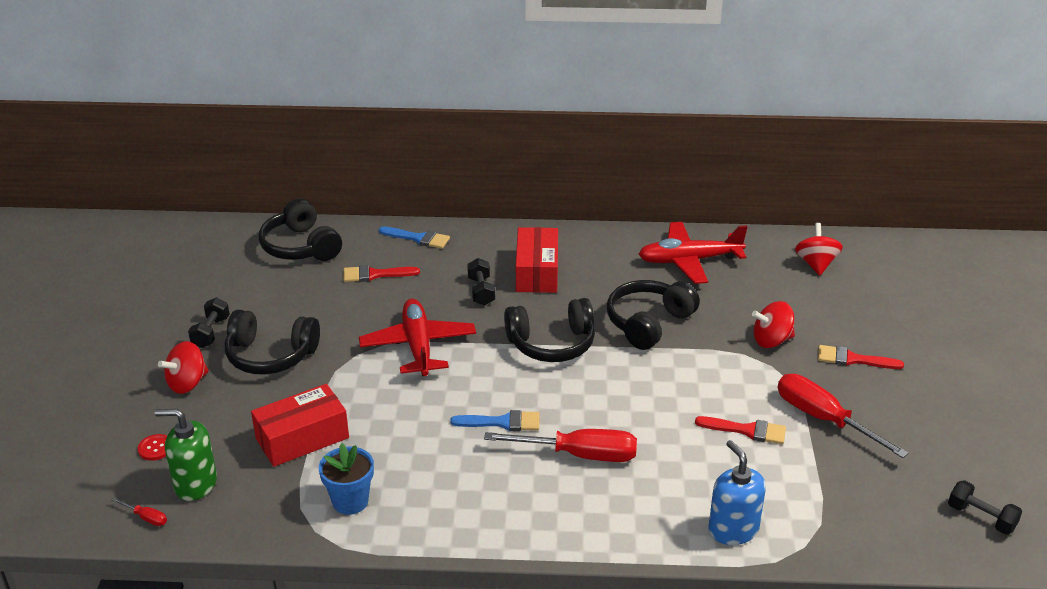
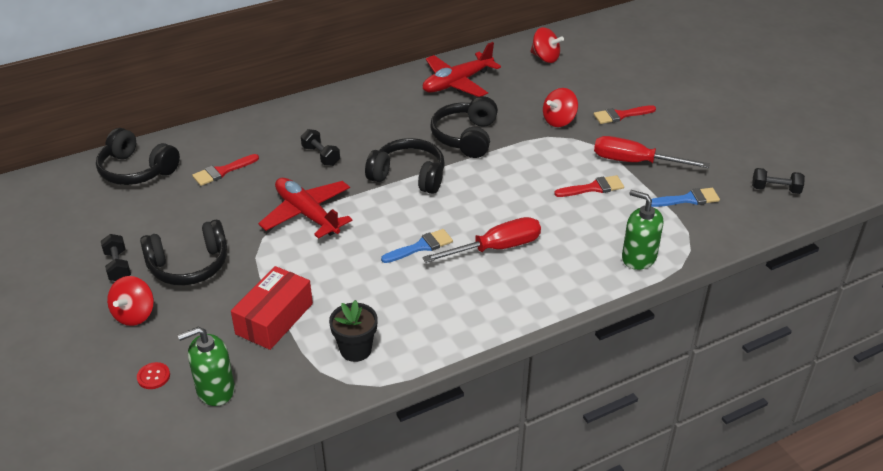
camera: 30 degrees left, 5 degrees up
red screwdriver [112,497,167,526] -> none
blue flower pot [319,443,374,515] -> black flower pot [329,300,378,362]
blue brush [379,227,450,249] -> blue brush moved to [651,188,720,207]
black headphones [504,298,595,362] -> black headphones turned 120 degrees counterclockwise [365,138,445,194]
red box [516,227,558,293] -> none
blue soap dispenser [708,440,766,545] -> green soap dispenser [622,190,663,270]
red spinning top [795,223,843,275] -> red spinning top turned 150 degrees clockwise [530,27,564,63]

